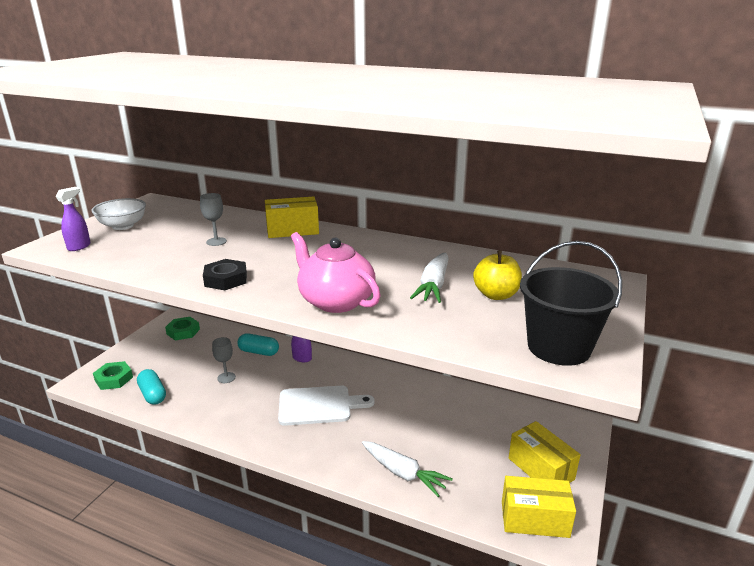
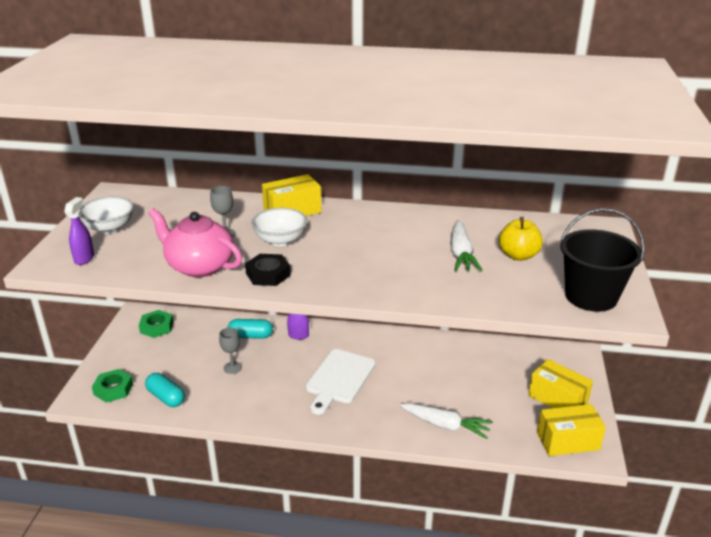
camera: 15 degrees left, 5 degrees up
white cutting board [278,386,375,426] -> white cutting board turned 135 degrees clockwise [306,349,376,415]
pink teapot [291,232,381,313] -> pink teapot moved to [148,208,242,277]
none -> white bowl [251,208,307,246]

